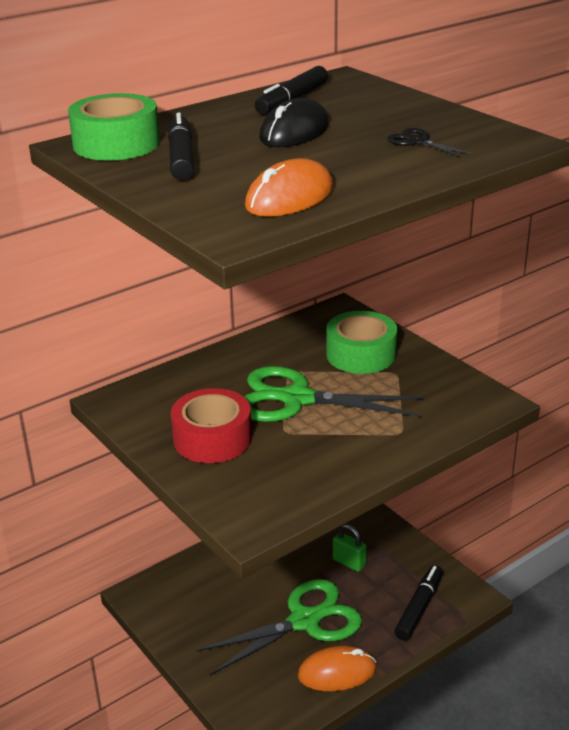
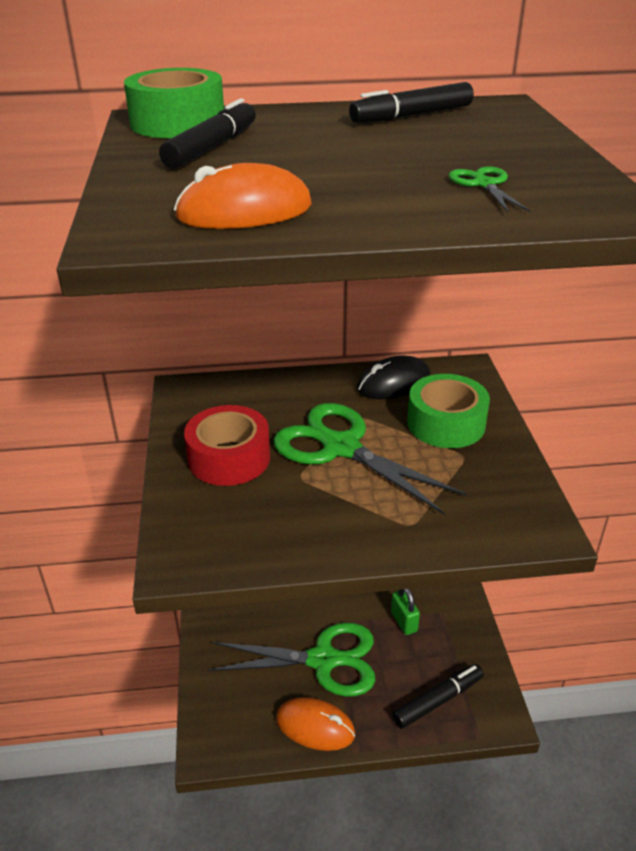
camera: 30 degrees right, 5 degrees up
black mouse [259,98,329,147] -> black mouse moved to [357,355,431,399]
black scissors [387,128,472,157] -> green scissors [449,166,531,213]

